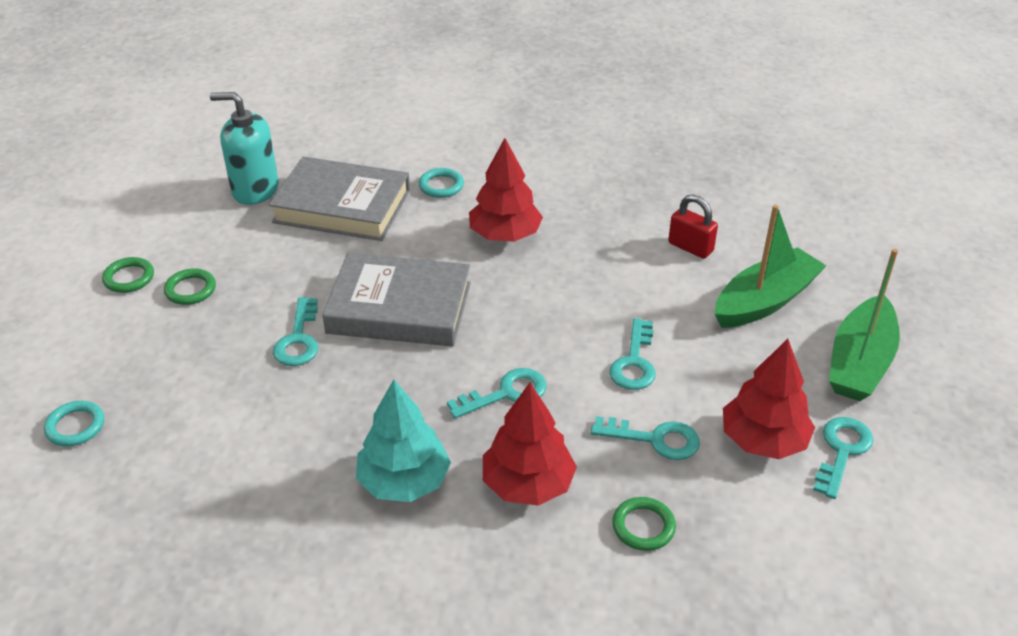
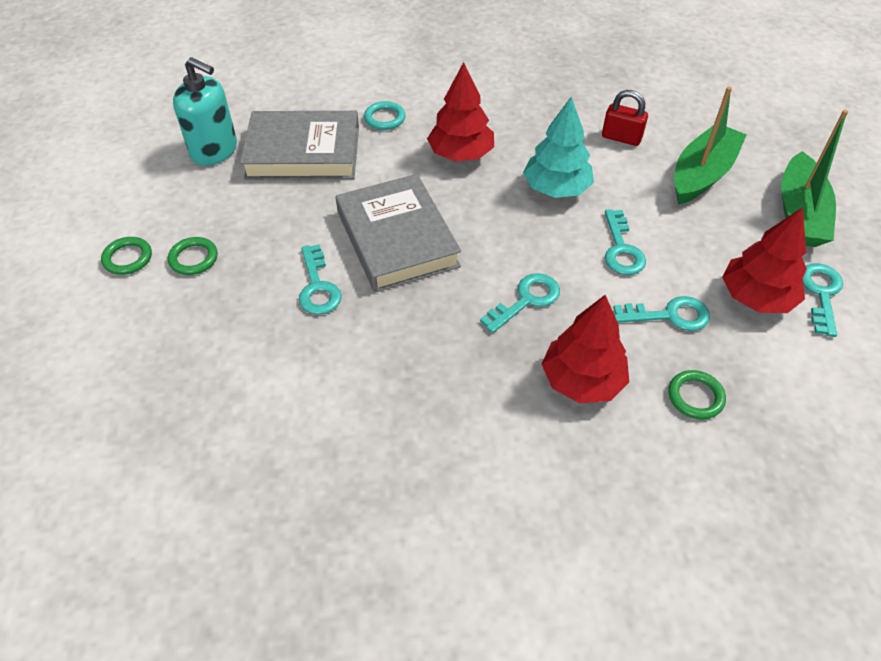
camera: 15 degrees left, 10 degrees up
turquoise ring [44,401,104,446] -> none
turquoise soap dispenser [210,92,279,205] -> turquoise soap dispenser turned 150 degrees counterclockwise [173,57,237,166]
grey book [322,253,471,346] -> grey book turned 75 degrees clockwise [336,174,461,293]
turquoise tree [356,380,451,502] -> turquoise tree moved to [523,97,594,198]

